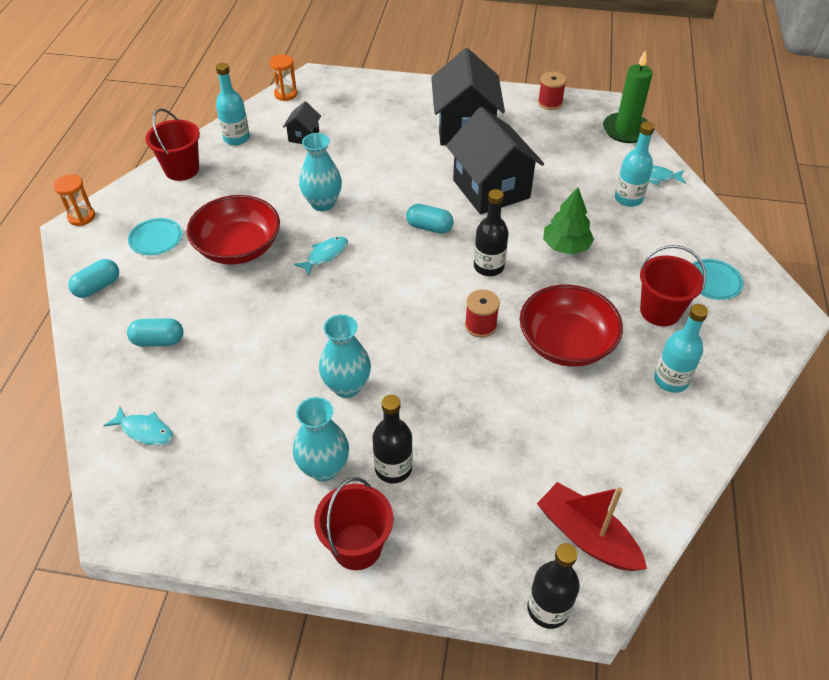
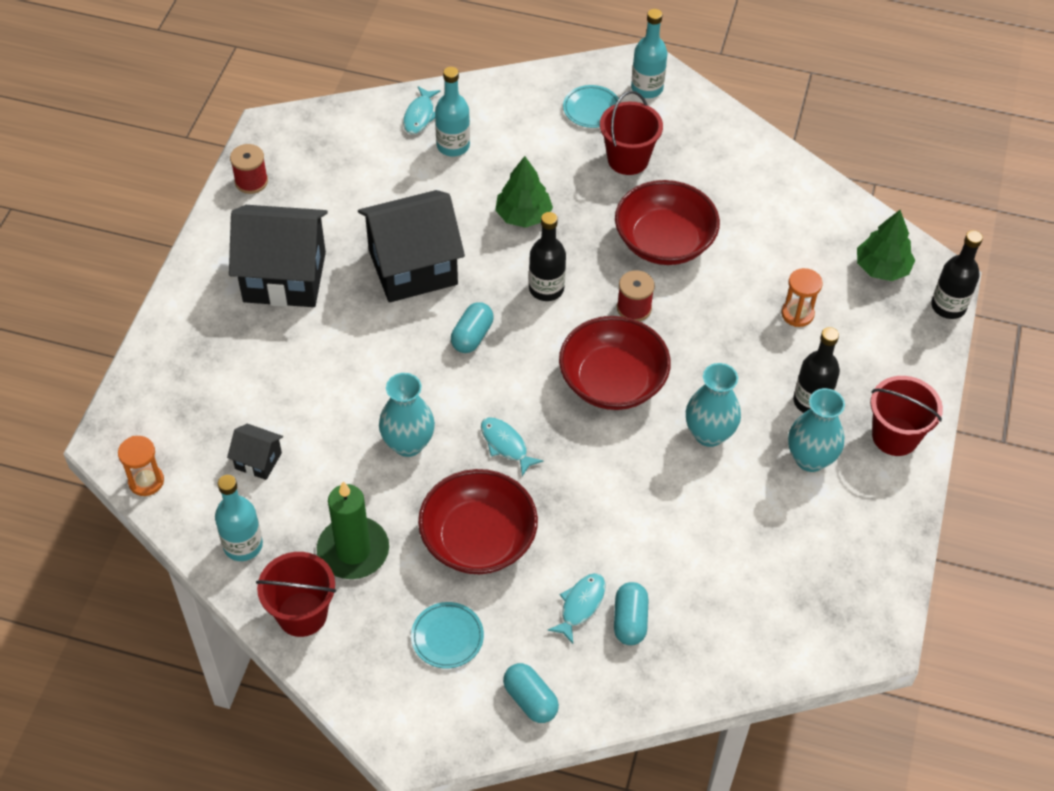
camera: 85 degrees left, 5 degrees up
orange hourglass [53,174,95,226] -> orange hourglass moved to [781,268,823,327]
turquoise fish [103,407,173,446] -> turquoise fish moved to [547,573,606,644]
red boat [537,482,647,571] -> green tree [857,210,915,281]
green candle [603,50,653,143] -> green candle moved to [317,481,389,579]
turquoise bottle [654,304,708,393] -> turquoise bottle moved to [631,9,667,98]
none -> red bowl [559,316,671,410]

